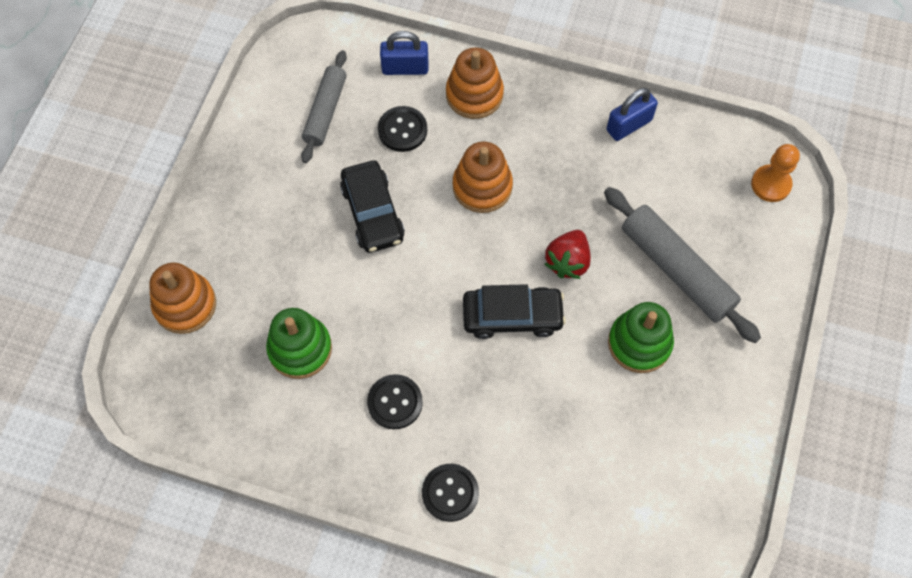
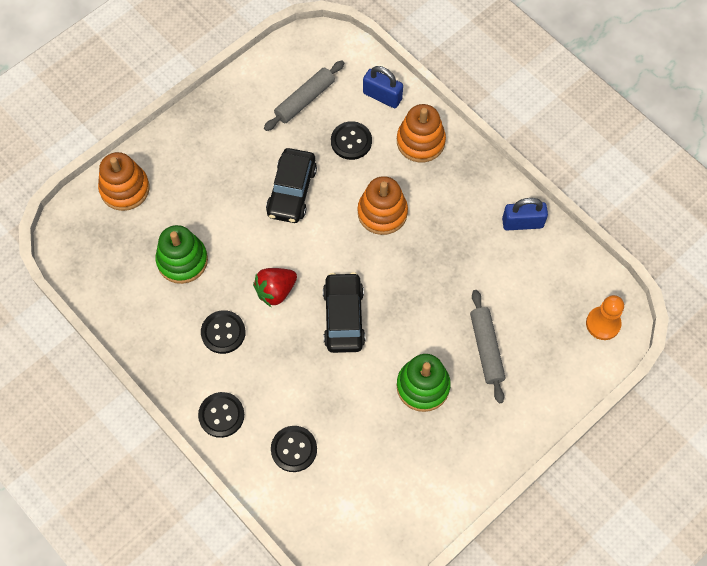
camera: 30 degrees right, 0 degrees up
black car [463,284,566,339] -> black car turned 120 degrees counterclockwise [323,272,365,353]
red strawberry [545,230,591,279] -> red strawberry moved to [253,268,297,307]
grey rolling pin [604,187,761,343] -> grey rolling pin [470,290,506,403], size x0.66
none -> black button [271,426,317,472]

